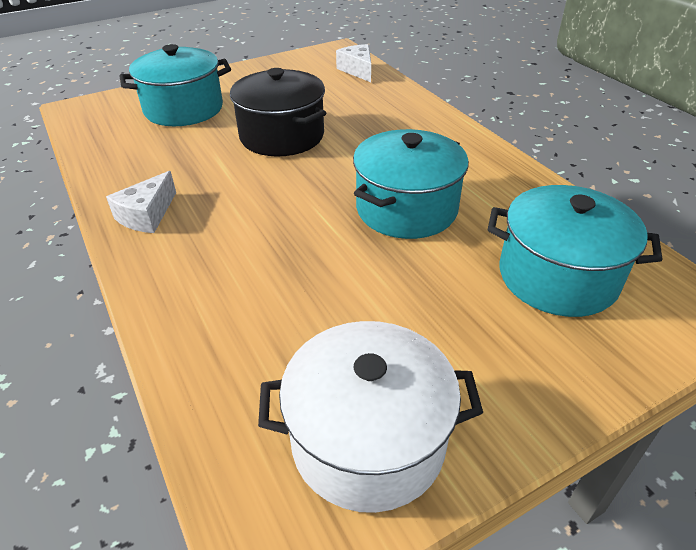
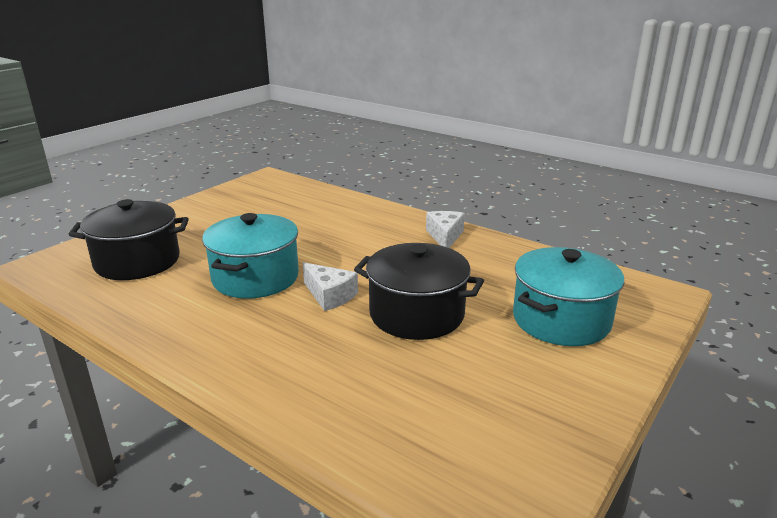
camera: 155 degrees right, 15 degrees down
white pot [258,321,483,513] -> none
white cheese [336,44,371,82] -> white cheese moved to [303,262,358,311]
turquoise pot [488,185,663,317] -> black pot [68,199,189,280]

